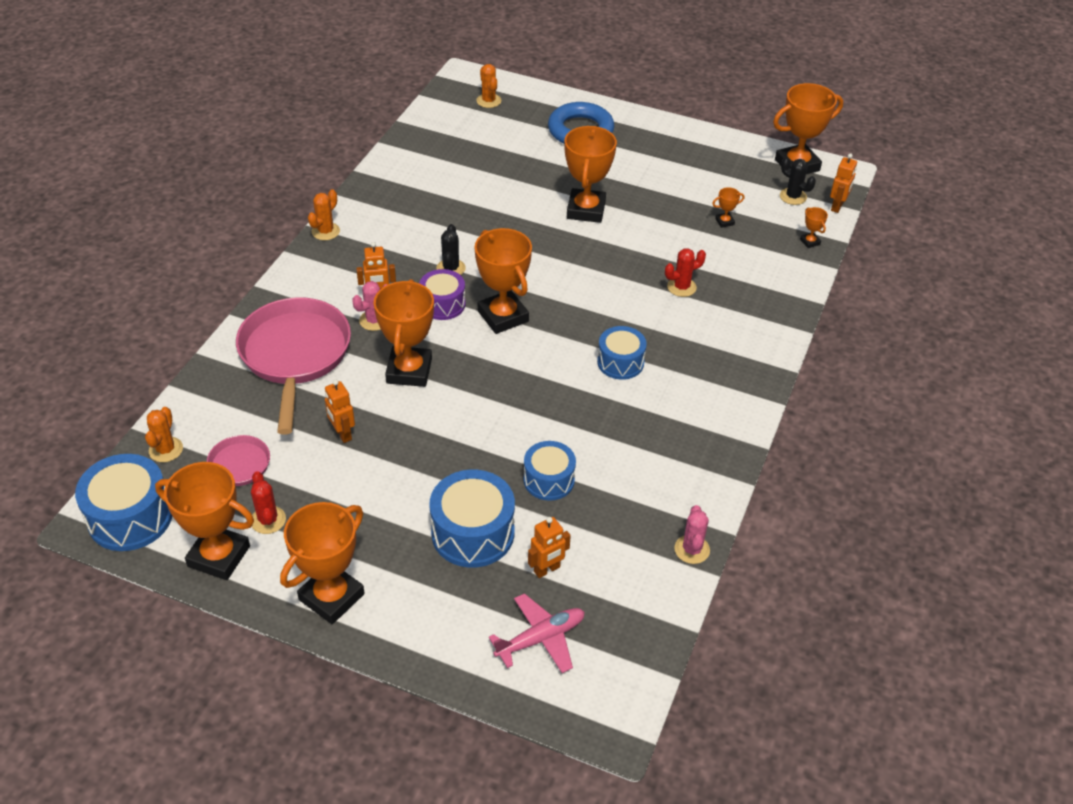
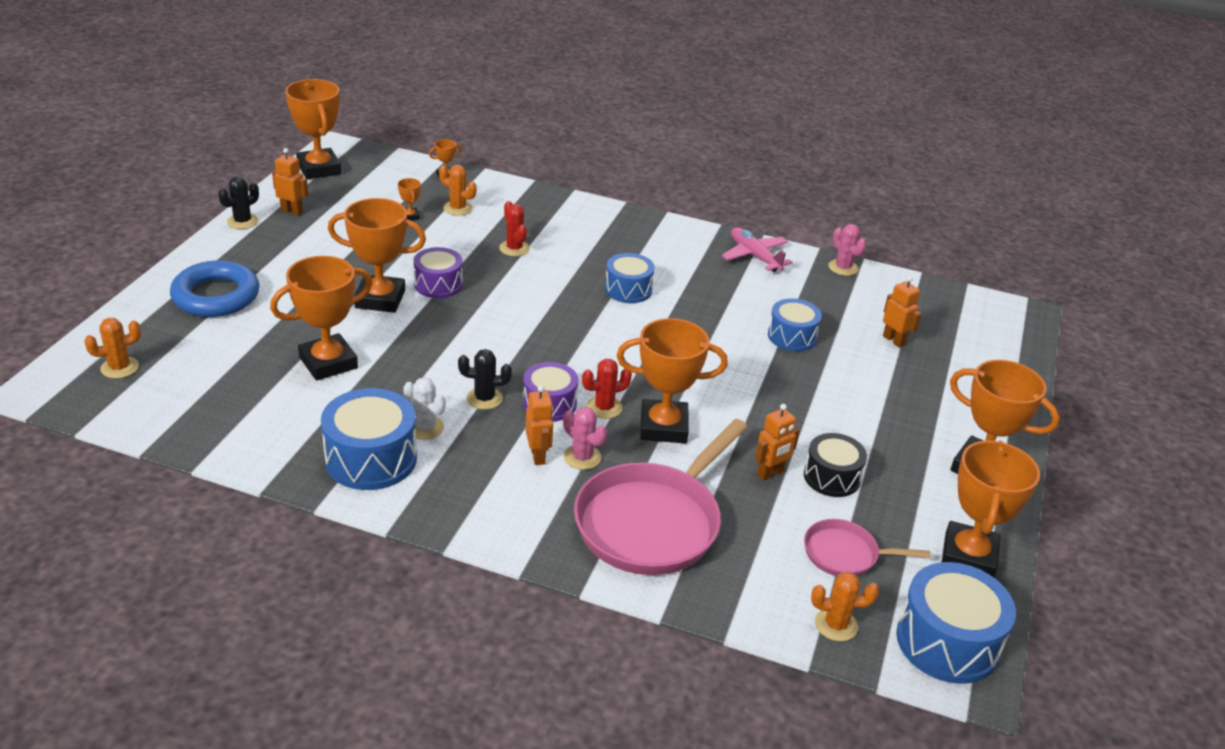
camera: 95 degrees left, 10 degrees down
pink pan [236,297,351,435] -> pink pan turned 45 degrees counterclockwise [574,419,748,575]
red cactus [251,471,286,534] -> red cactus moved to [582,359,632,419]
orange cactus [308,189,340,240] -> orange cactus moved to [439,165,477,216]
blue drum [429,470,515,568] -> blue drum moved to [321,388,417,490]
orange trophy [475,228,532,334] -> orange trophy moved to [270,256,373,381]
pink plane [489,593,585,673] -> pink plane moved to [721,227,793,272]
pink cactus [674,505,710,564] -> pink cactus turned 60 degrees clockwise [829,224,866,276]
black cactus [780,157,816,205] -> black cactus moved to [218,176,259,229]
orange robot [830,153,857,213] -> orange robot moved to [272,148,308,216]
none -> white cactus [403,377,446,440]
none -> purple drum [413,247,463,298]
none -> black drum [804,433,867,497]

